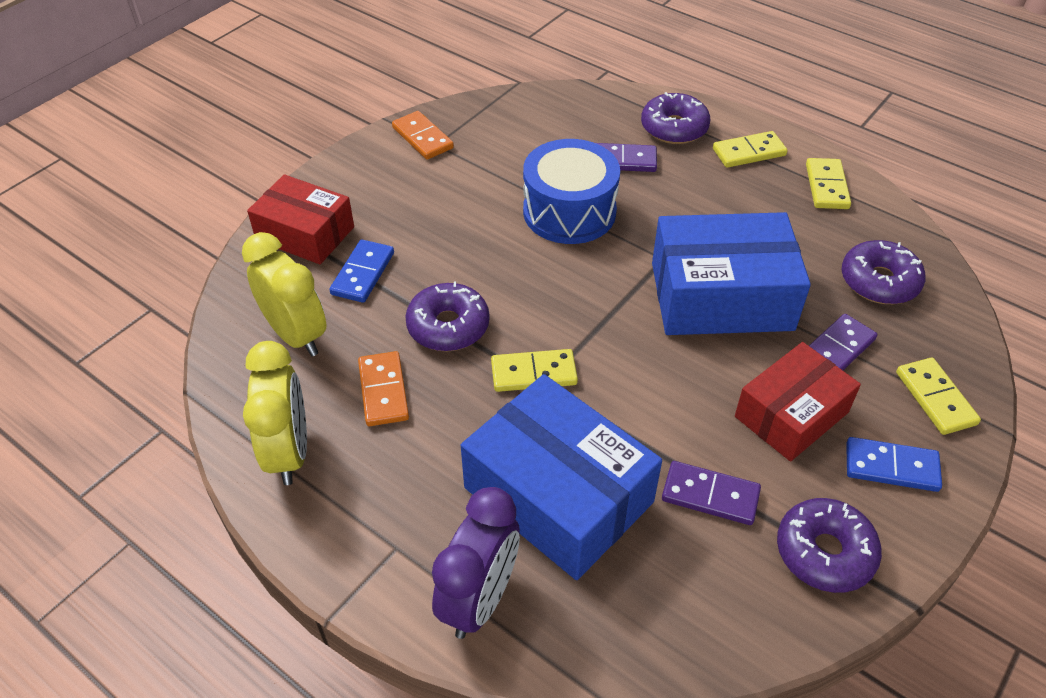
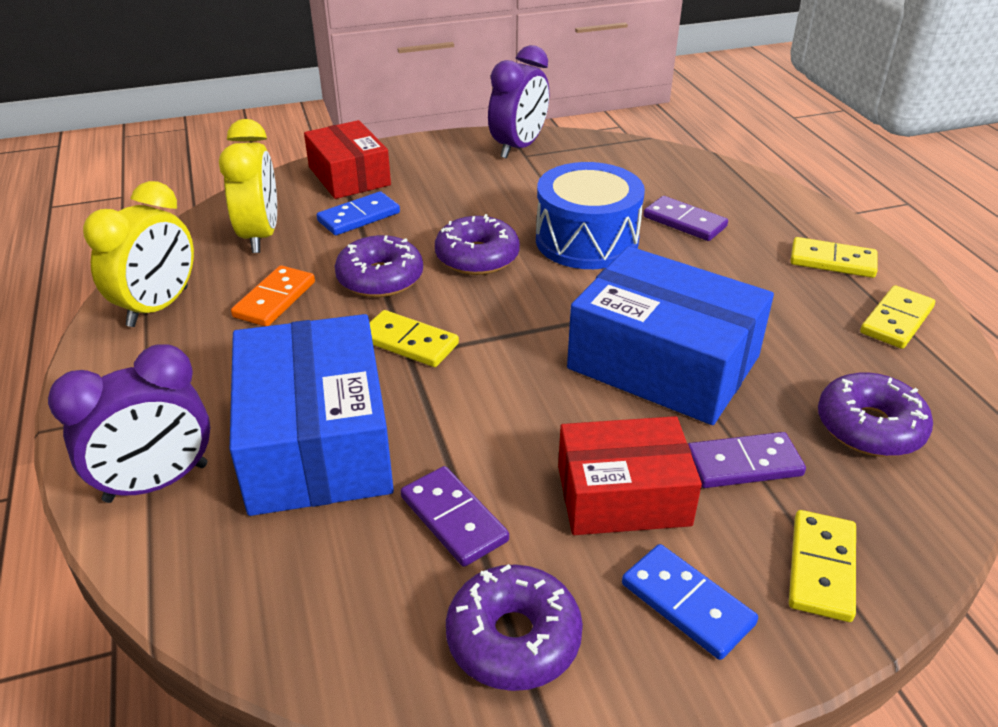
camera: 35 degrees right, 10 degrees down
orange domino [392,111,454,160] -> purple clock [488,45,549,159]
purple donut [641,92,711,144] -> purple donut moved to [435,214,520,275]

